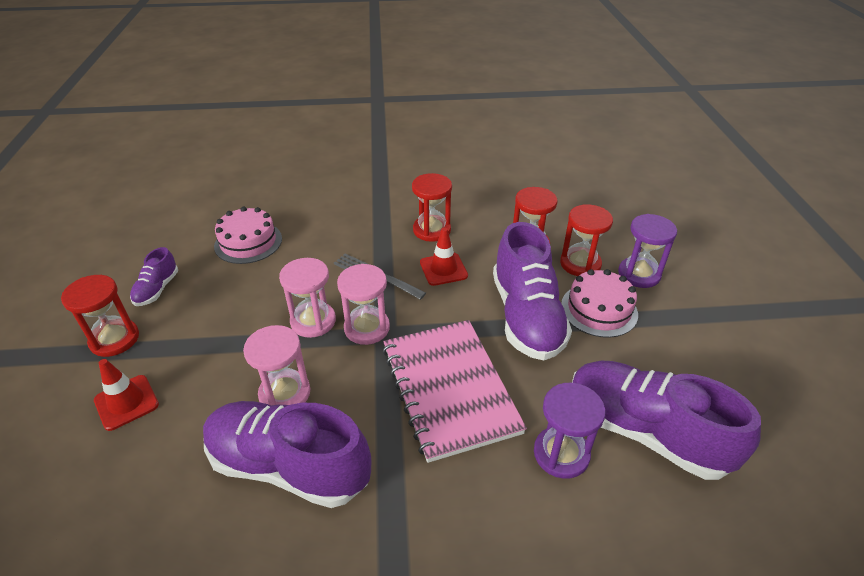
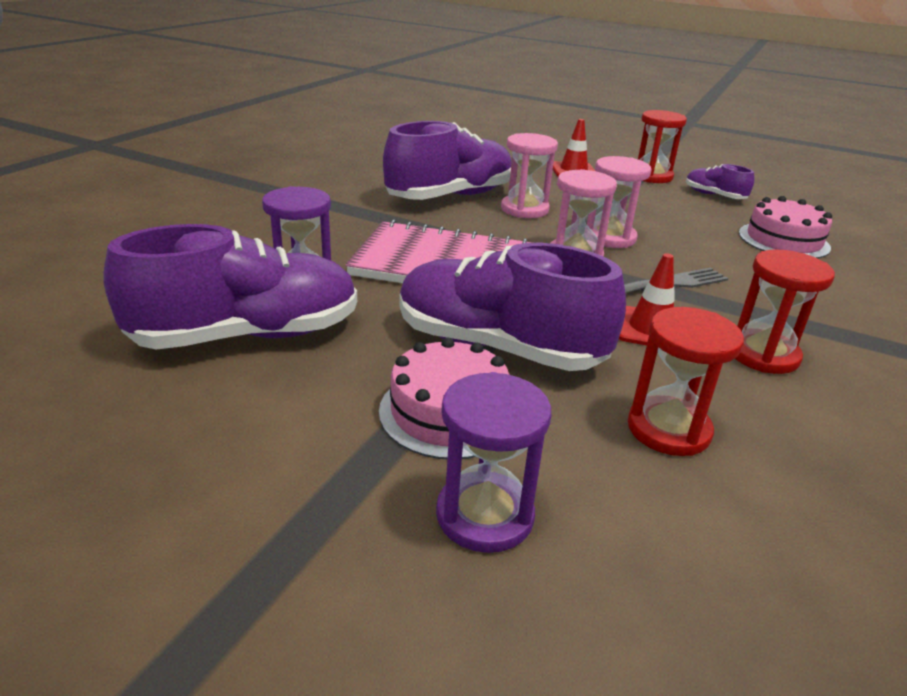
camera: 120 degrees right, 10 degrees down
red hourglass [560,204,613,276] -> none

